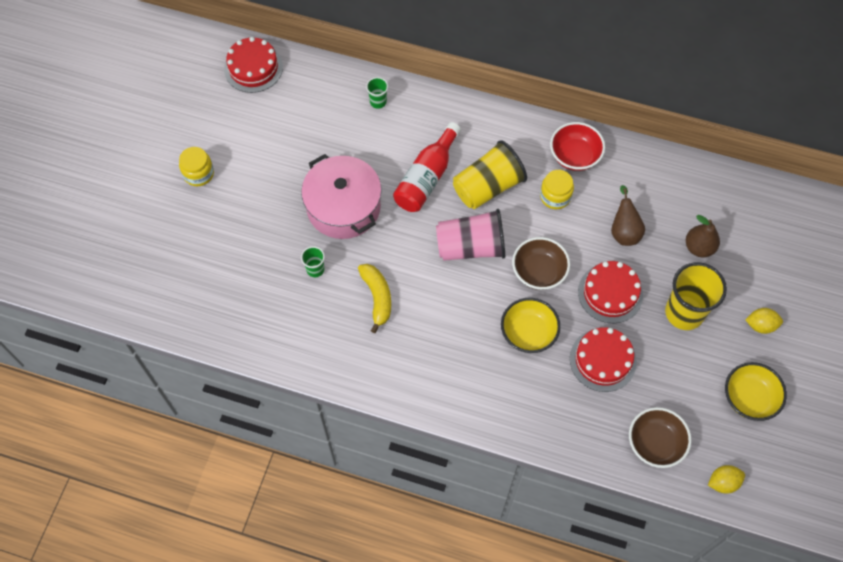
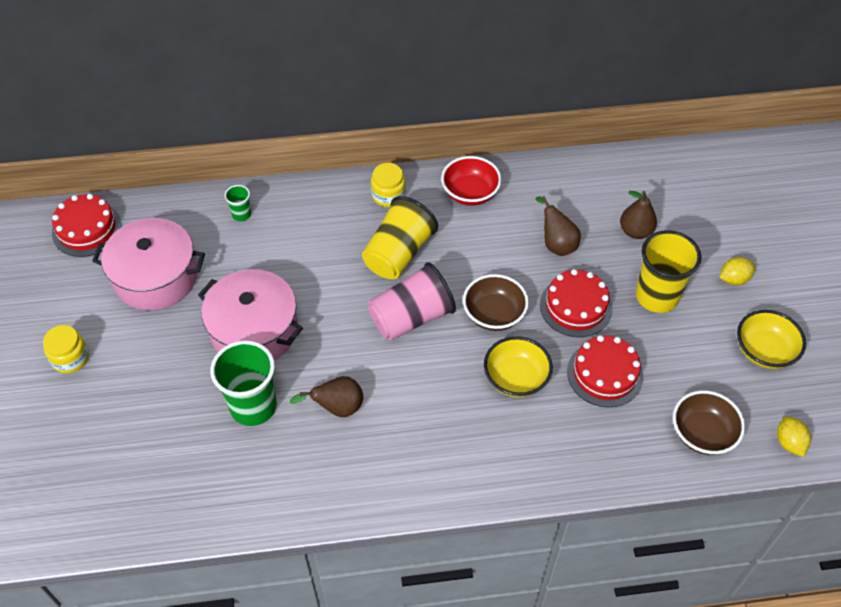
camera: 25 degrees left, 10 degrees down
green cup [301,246,325,277] -> green cup [210,340,277,426], size x2.15
yellow banana [358,264,391,333] -> brown pear [290,376,363,417]
red bottle [393,122,461,212] -> none
yellow jar [540,170,574,209] -> yellow jar moved to [371,163,406,207]
yellow lemon [708,465,745,494] -> yellow lemon turned 60 degrees counterclockwise [777,416,811,457]
none -> pink pot [92,218,205,310]

